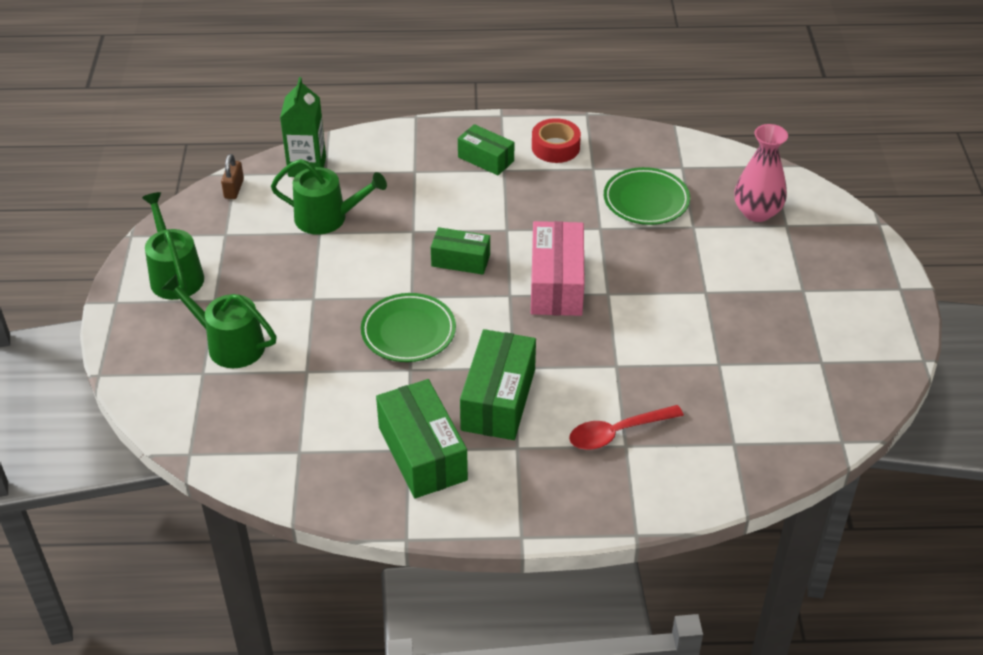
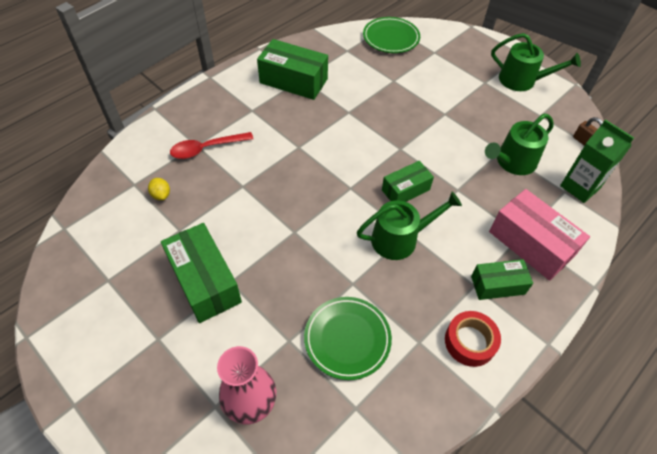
camera: 135 degrees right, 10 degrees up
green watering can [161,274,276,368] -> green watering can moved to [357,192,462,260]
green plate [361,293,456,362] -> green plate moved to [363,17,420,53]
green box [460,329,536,440] -> green box moved to [161,223,242,323]
pink box [531,221,585,316] -> pink box moved to [489,189,590,281]
red spoon [569,405,684,450] -> red spoon turned 135 degrees counterclockwise [170,132,254,159]
none -> yellow lemon [148,178,170,200]

